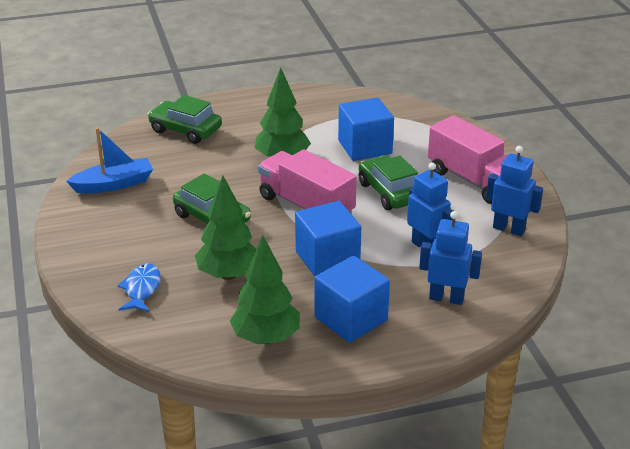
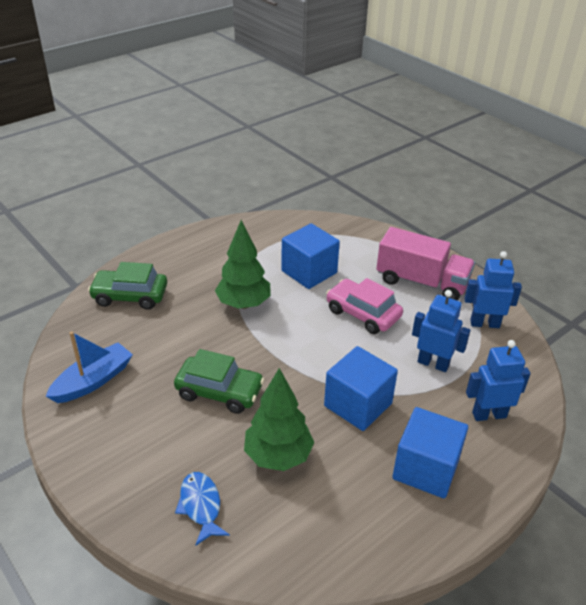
camera: 25 degrees left, 5 degrees up
green tree [230,235,300,344] -> none
pink truck [258,149,357,214] -> none
green car [359,155,418,210] -> pink car [326,278,403,334]

